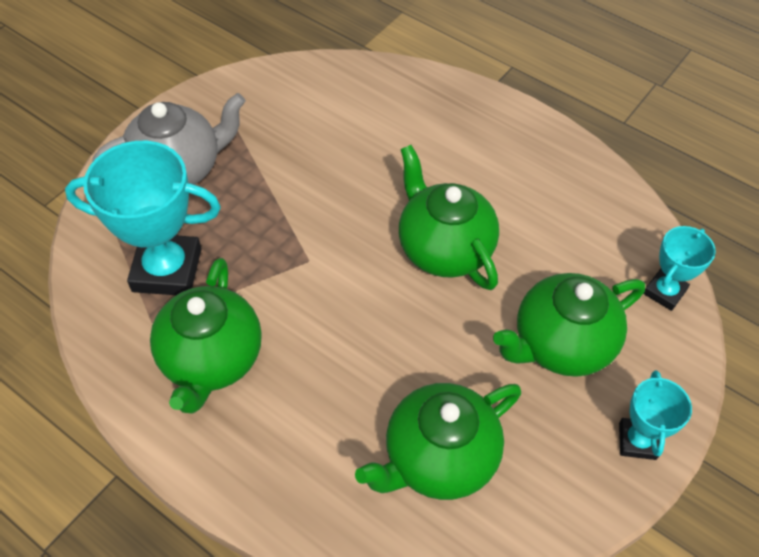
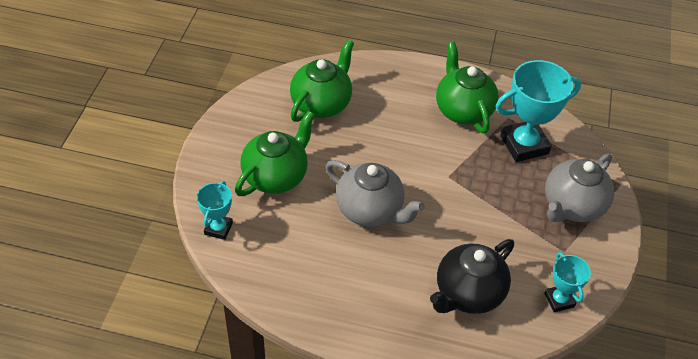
camera: 155 degrees right, 5 degrees down
green teapot [399,145,499,290] -> grey teapot [325,160,425,227]
turquoise trophy [619,370,692,460] -> turquoise trophy moved to [544,252,591,312]
none -> black teapot [430,239,514,314]

